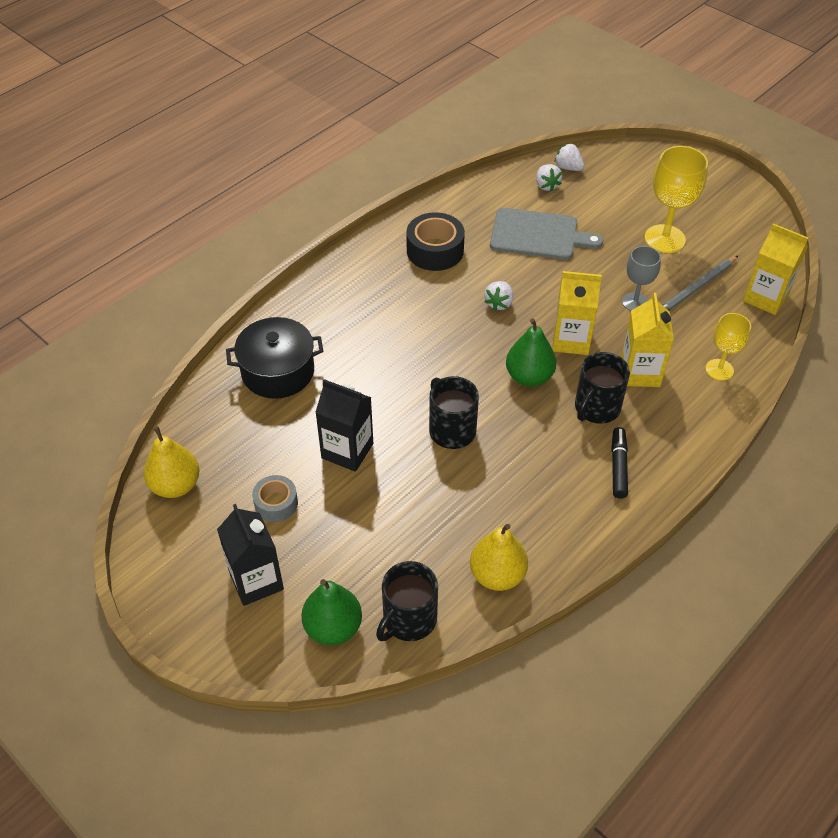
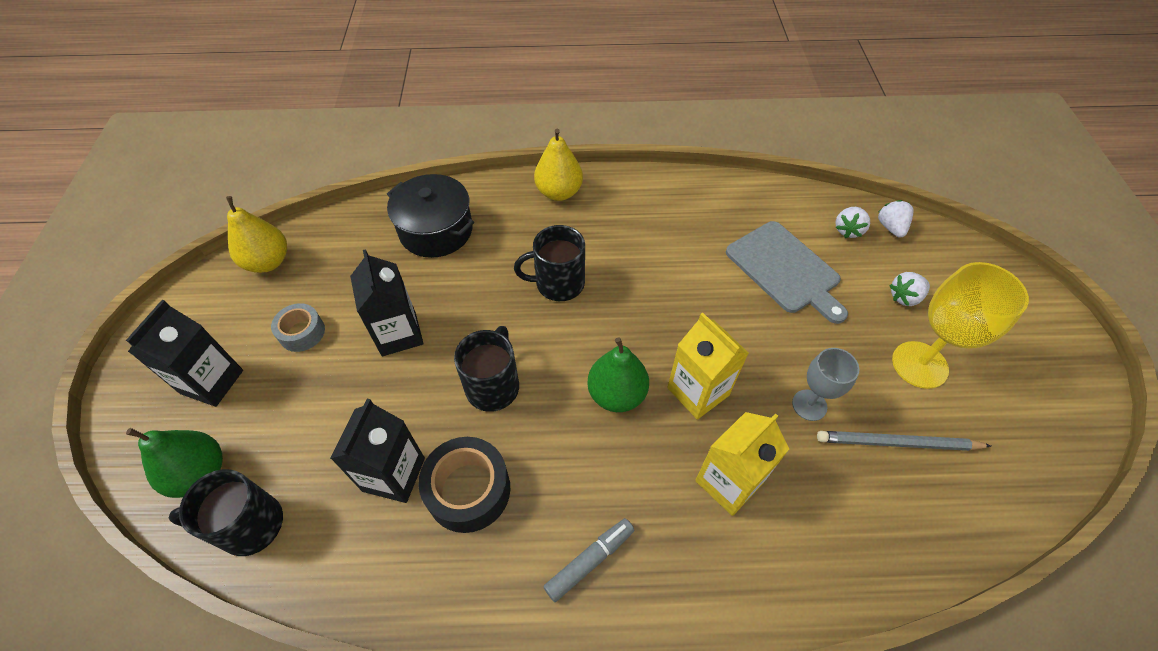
camera: 45 degrees right, 5 degrees up
black tape [406,212,465,271] -> black tape moved to [418,437,510,533]
yellow pear [470,524,528,591] -> yellow pear moved to [534,129,583,201]
white strawberry [484,281,513,311] -> white strawberry moved to [889,272,930,306]
black mug [575,352,630,424] -> black mug moved to [514,225,585,301]
black marker [611,427,628,499] -> grey marker [543,518,634,602]
yellow goblet [706,313,751,381] -> none
yellow carton [743,223,808,315] -> none
none -> black carton [330,399,425,503]

